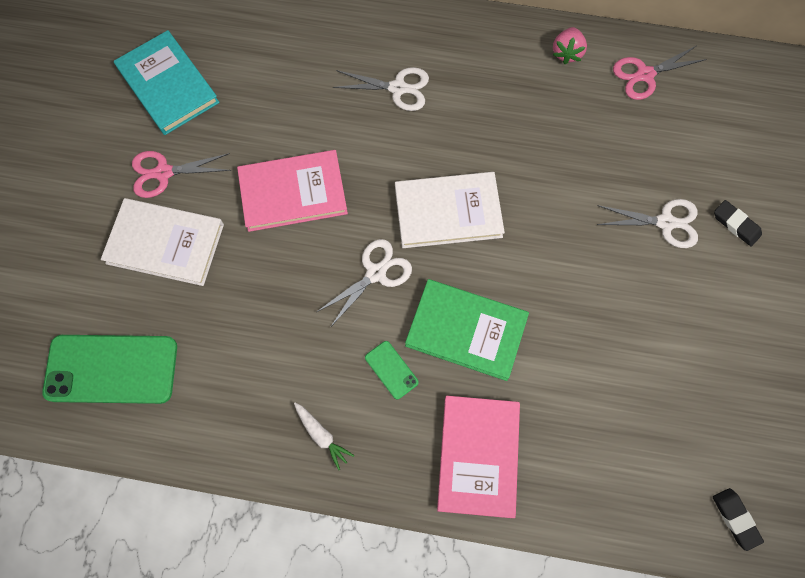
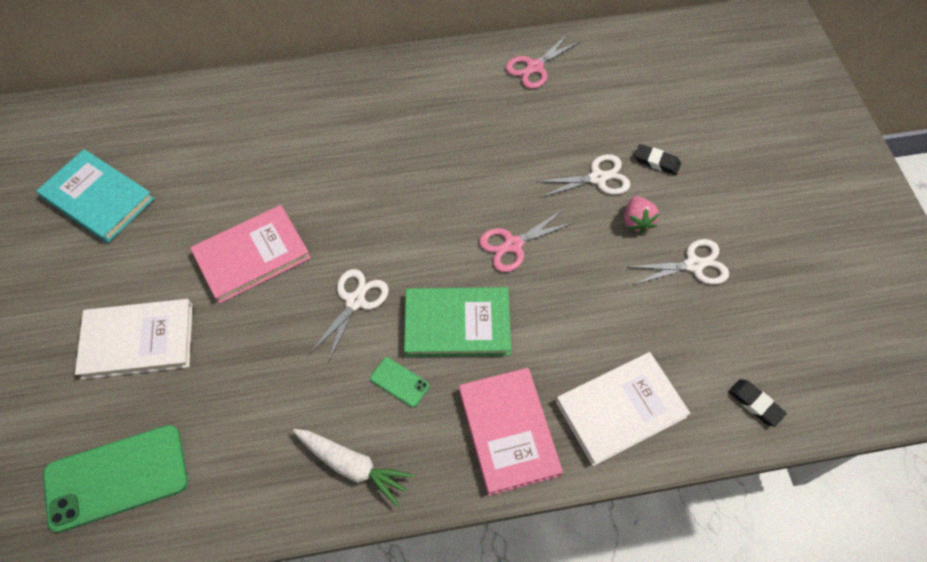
camera: 20 degrees left, 10 degrees down
pink scissors [132,151,231,198] -> pink scissors moved to [479,209,575,272]
white carrot [294,403,354,471] -> white carrot [293,429,414,507], size x1.60
white scissors [333,67,429,111] -> white scissors moved to [629,239,729,285]
white book [395,172,505,248] -> white book moved to [556,352,690,466]
pink strawberry [553,27,587,64] -> pink strawberry moved to [624,196,659,234]

